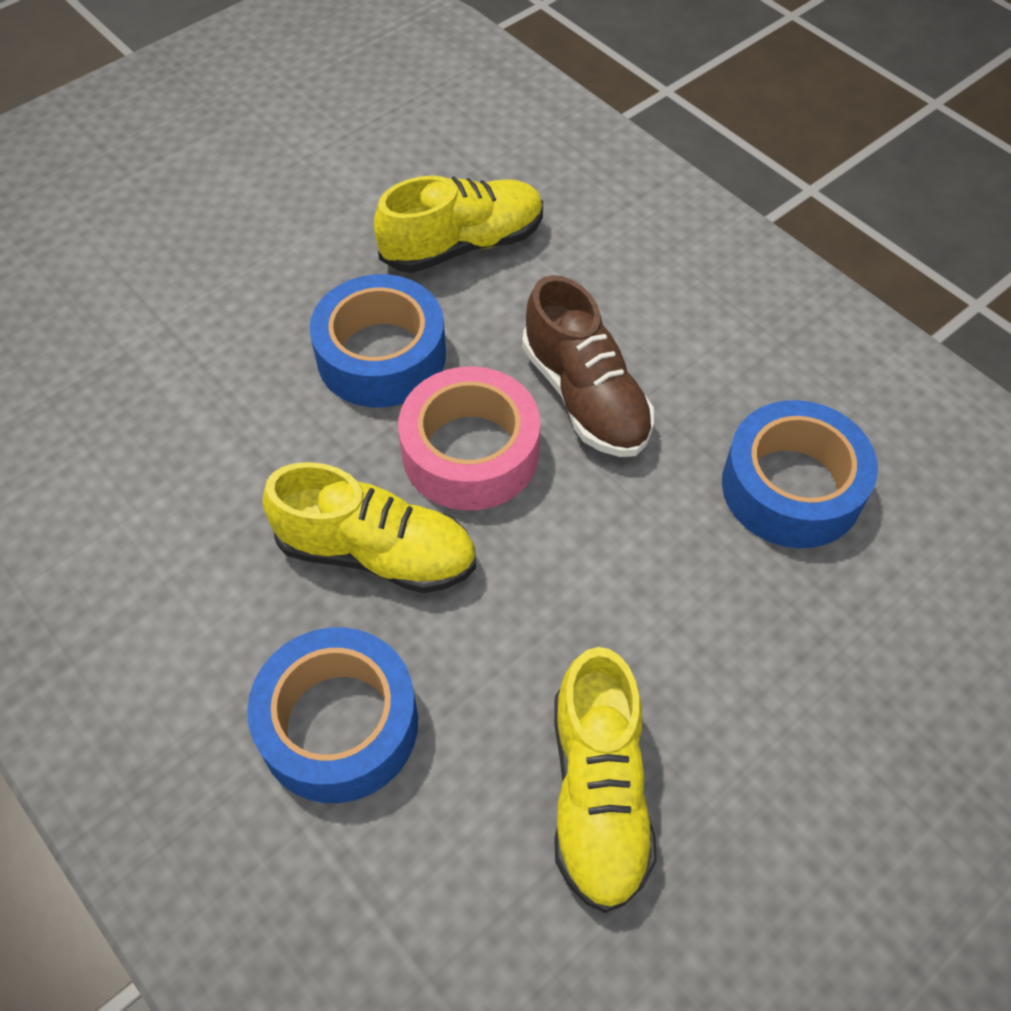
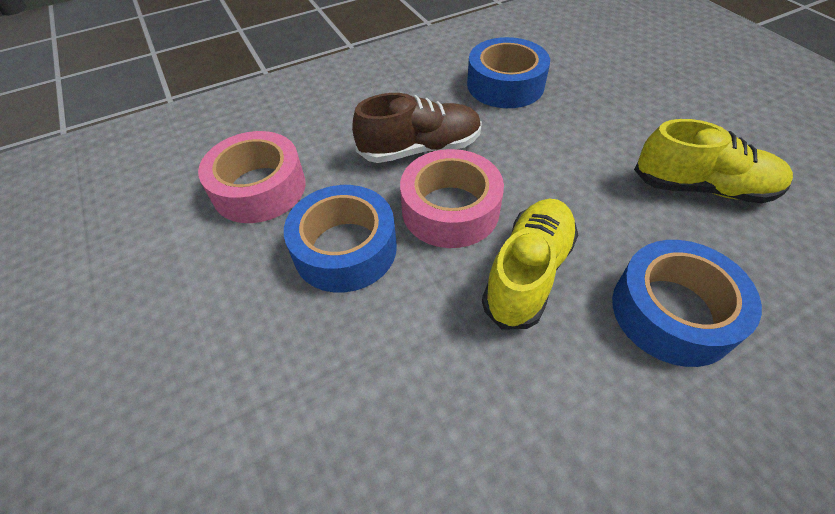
camera: 75 degrees left, 5 degrees down
yellow shoe [374,176,543,273] -> pink tape [198,131,306,223]

